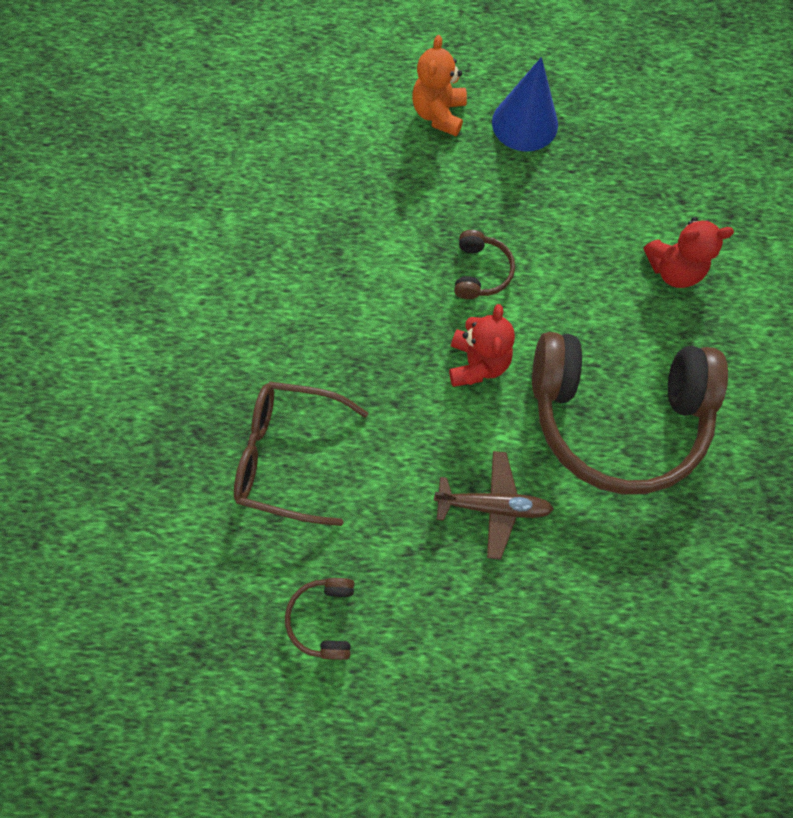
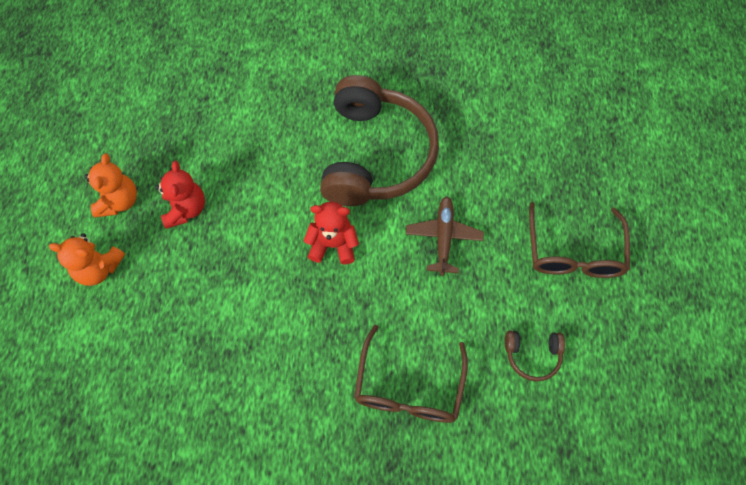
camera: 90 degrees left, 5 degrees down
brown headphones [454,230,515,299] -> none
blue cone [492,57,558,152] -> orange teddy bear [84,154,137,217]
red teddy bear [644,217,734,288] -> red teddy bear moved to [155,161,205,229]
none -> brown glasses [529,202,630,278]

